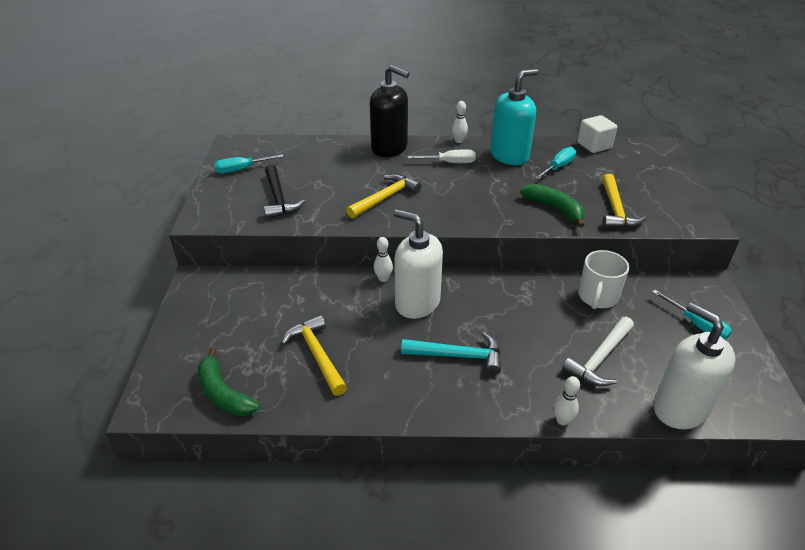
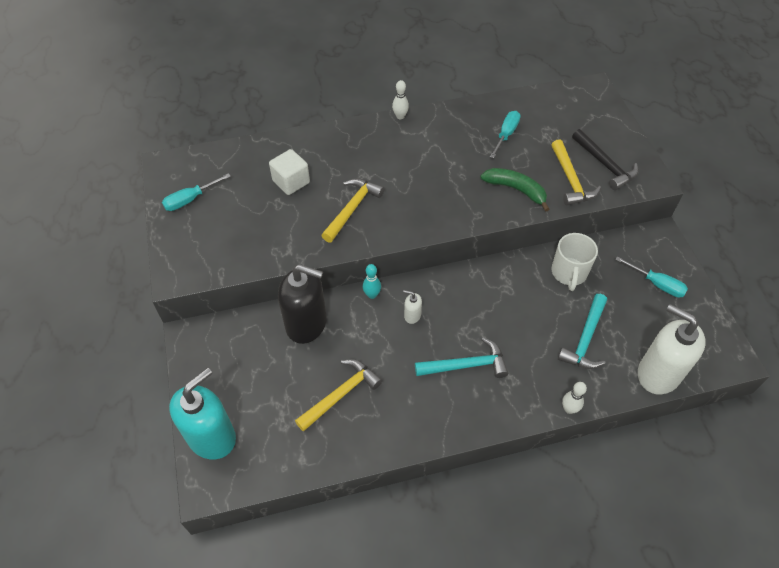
camera: 15 degrees left, 15 degrees up
green banana [198,347,260,416] -> none
black hammer [264,165,305,219] -> black hammer moved to [572,129,639,190]
yellow hammer [281,315,347,396] -> yellow hammer turned 90 degrees clockwise [295,359,382,432]
black soap dispenser [370,65,410,157] -> black soap dispenser moved to [278,264,327,344]
white bowling pin [374,237,393,282] -> turquoise bowling pin [363,264,381,299]
white soap dispenser [394,209,443,319] -> white soap dispenser [403,290,422,324], size x0.42
white screwdriver [408,149,476,163] -> none
turquoise soap dispenser [490,69,538,165] -> turquoise soap dispenser moved to [169,368,236,459]
white hammer [562,317,634,386] -> turquoise hammer [558,294,607,369]
white cube [578,115,617,153] -> white cube moved to [269,149,310,195]

